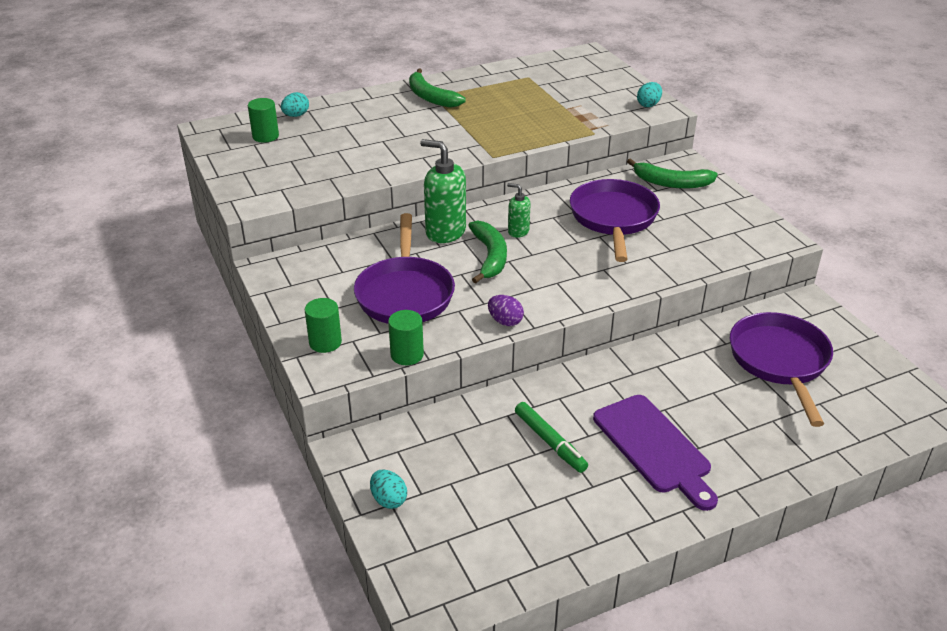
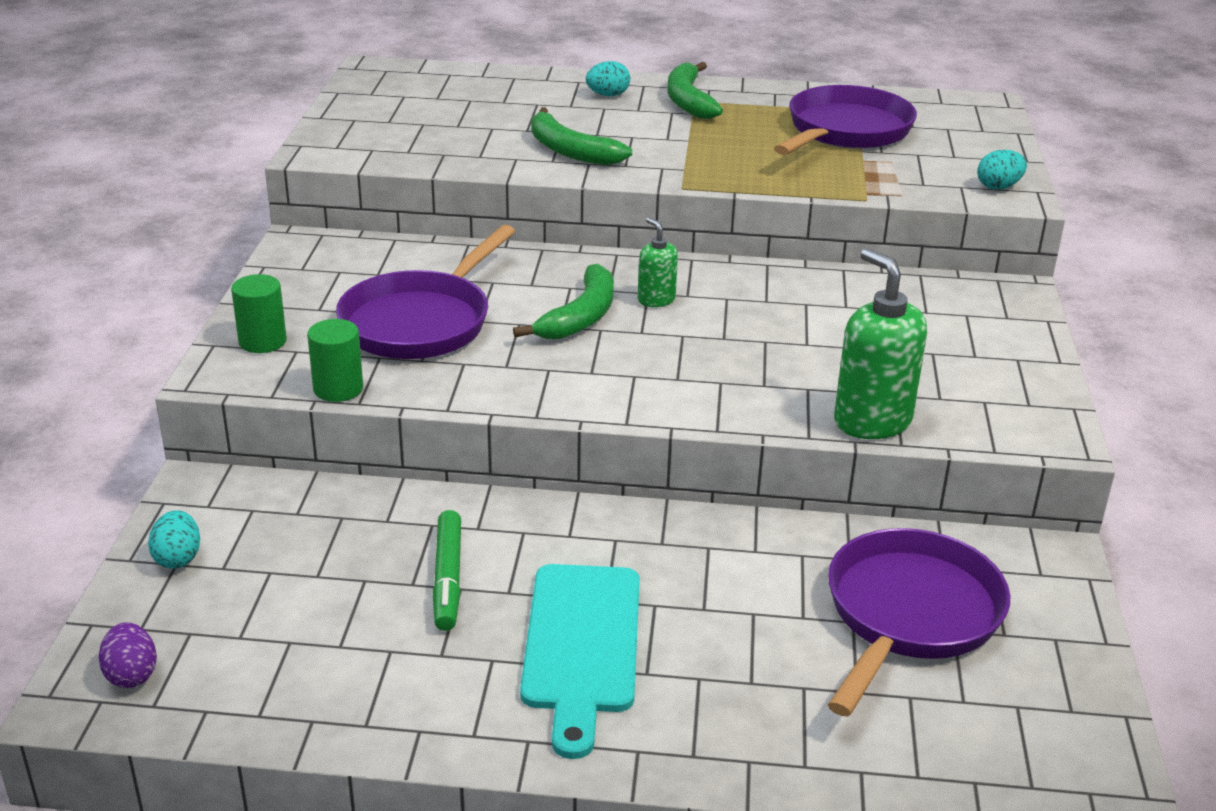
camera: 30 degrees right, 5 degrees down
green cylinder [248,98,279,143] -> none
turquoise egg [281,92,309,117] -> turquoise egg moved to [586,61,630,96]
green soap dispenser [420,139,466,243] -> green soap dispenser moved to [834,248,927,439]
purple egg [488,295,524,326] -> purple egg moved to [99,622,157,688]
purple pan [570,179,660,262] -> purple pan moved to [774,85,917,155]
purple cutting board [593,395,718,511] -> turquoise cutting board [520,564,640,759]
green banana [627,158,718,188] -> green banana moved to [531,107,632,165]

